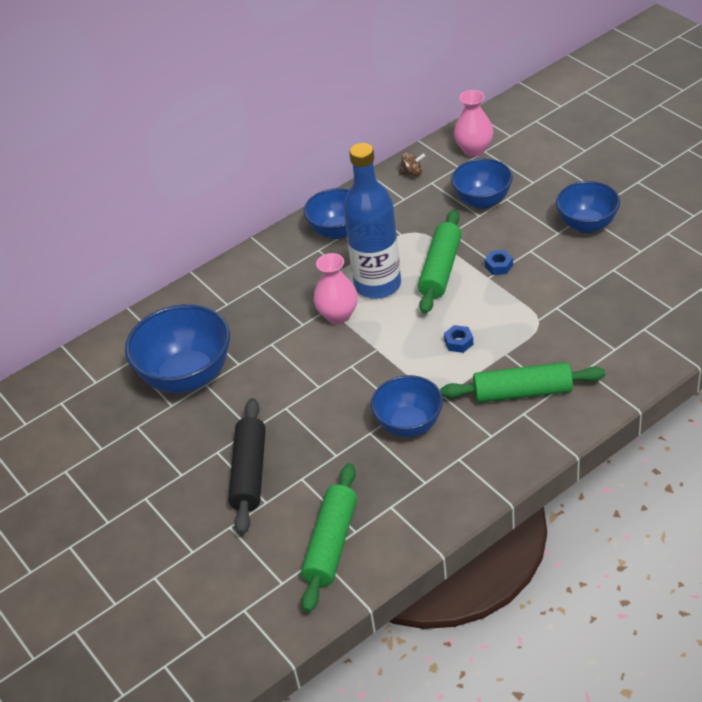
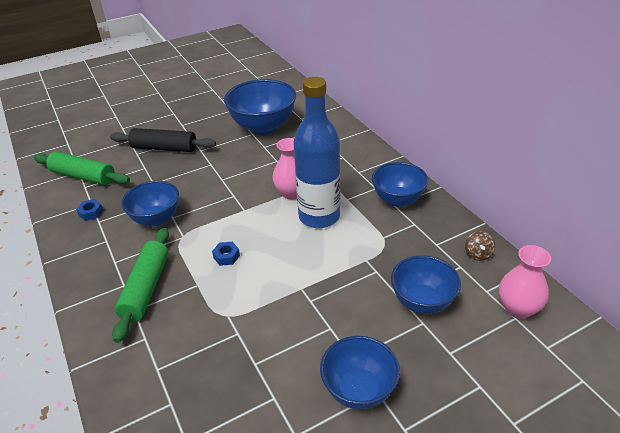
camera: 95 degrees right, 5 degrees down
green rolling pin [418,210,462,314] -> none
blue nut [484,250,513,275] -> blue nut moved to [76,199,103,221]

